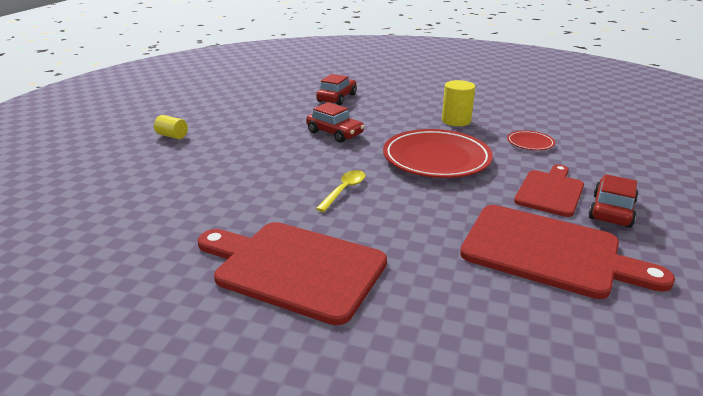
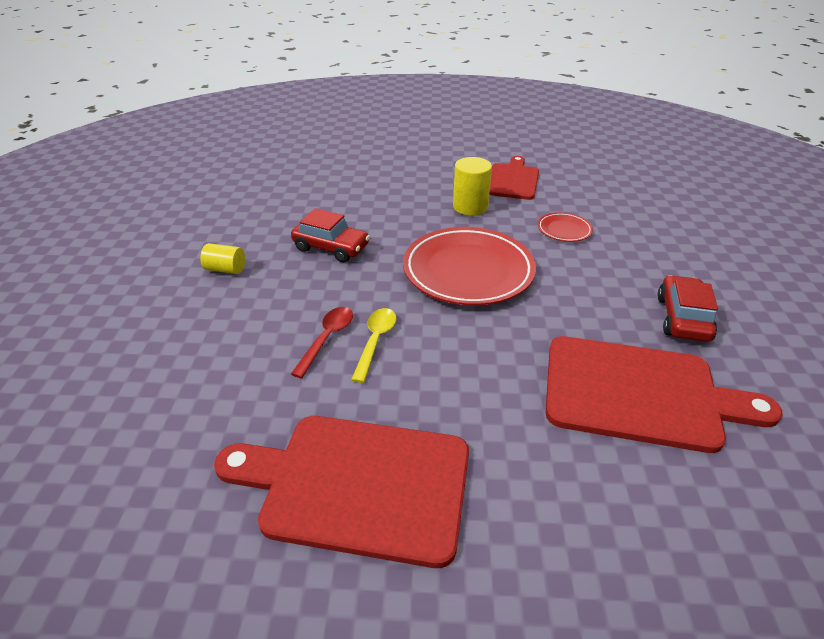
camera: 15 degrees left, 10 degrees up
yellow cylinder [154,115,188,139] -> yellow cylinder moved to [200,243,245,274]
red car [316,74,357,105] -> none
red cutting board [514,165,584,217] -> red cutting board moved to [489,156,539,200]
none -> red spoon [291,307,353,378]

